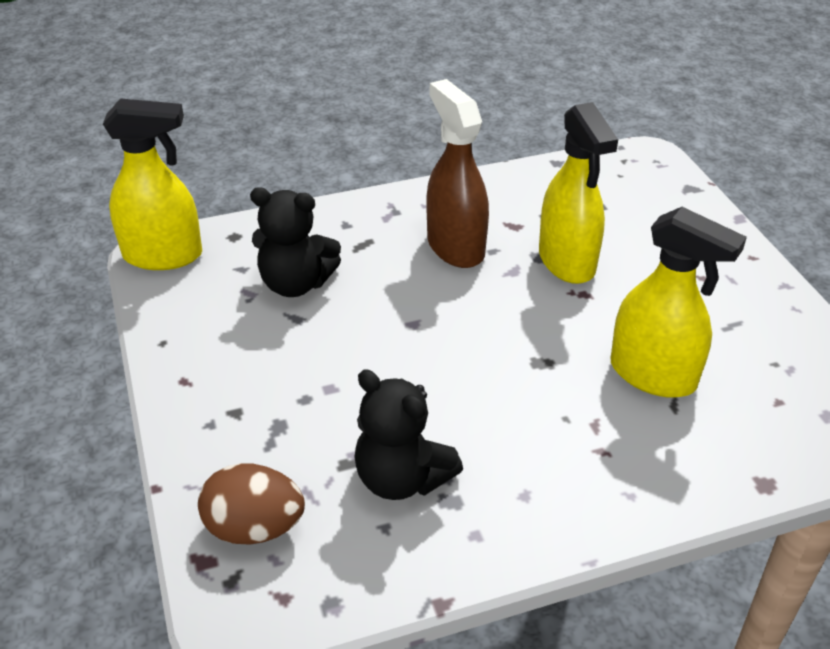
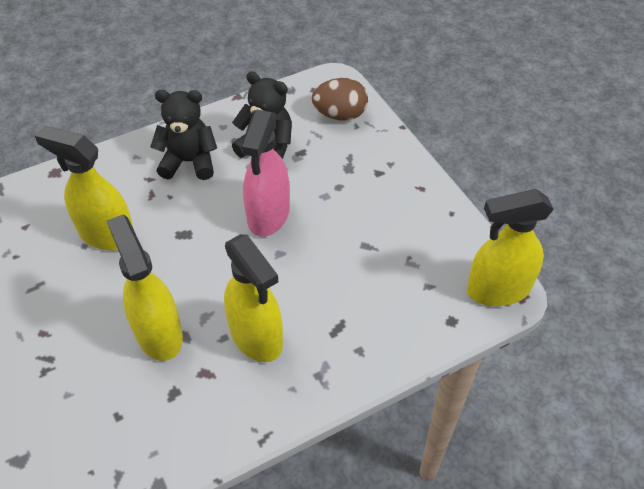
camera: 170 degrees right, 10 degrees up
black teddy bear [250,187,341,297] -> black teddy bear moved to [150,90,217,180]
brown spray bottle [426,79,489,268] -> yellow spray bottle [224,234,283,362]
none -> pink spray bottle [241,109,290,237]

